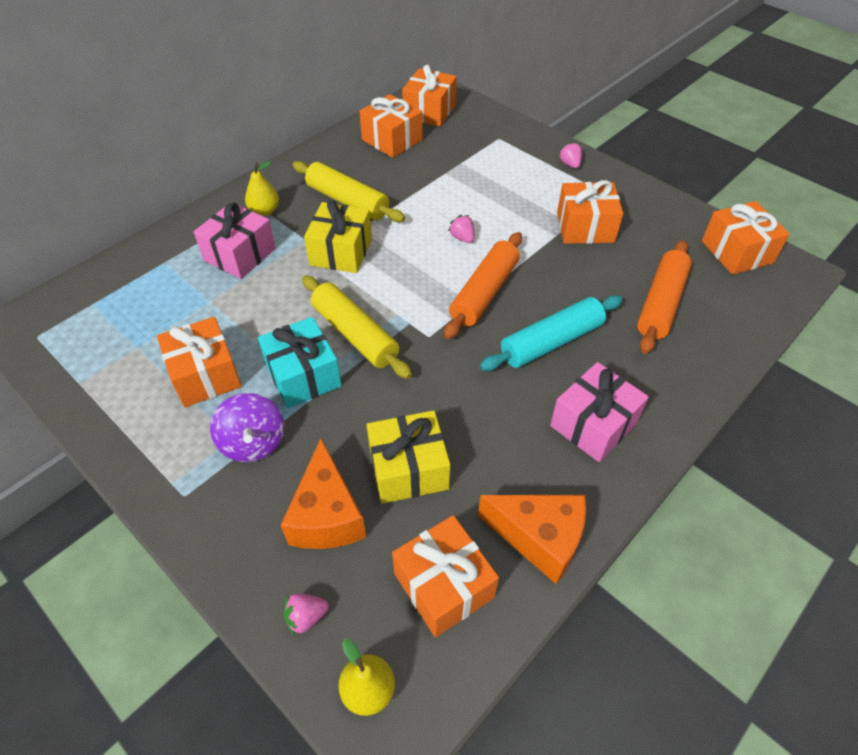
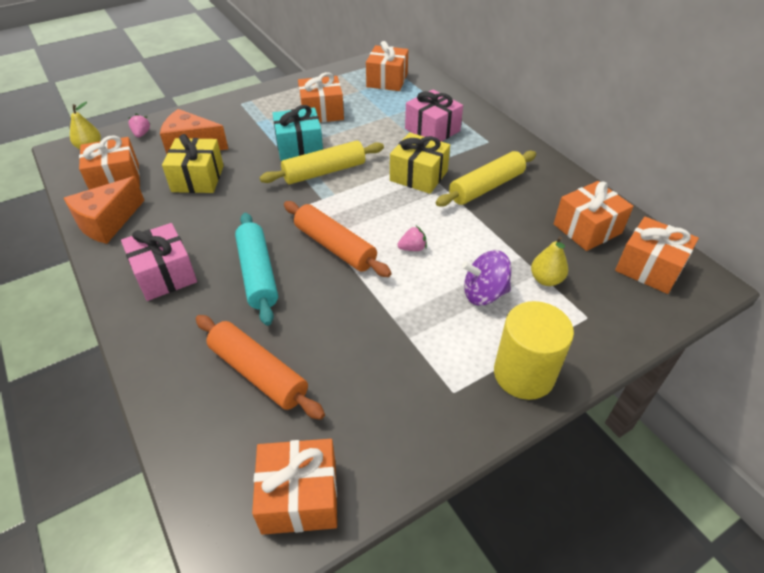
camera: 105 degrees right, 5 degrees down
purple spinning top [210,393,284,462] -> purple spinning top moved to [462,250,512,305]
yellow pear [245,161,279,216] -> yellow pear moved to [531,236,568,286]
orange gift [557,180,623,244] -> orange gift moved to [366,41,408,91]
pink strawberry [558,141,582,169] -> yellow cylinder [494,301,574,400]

